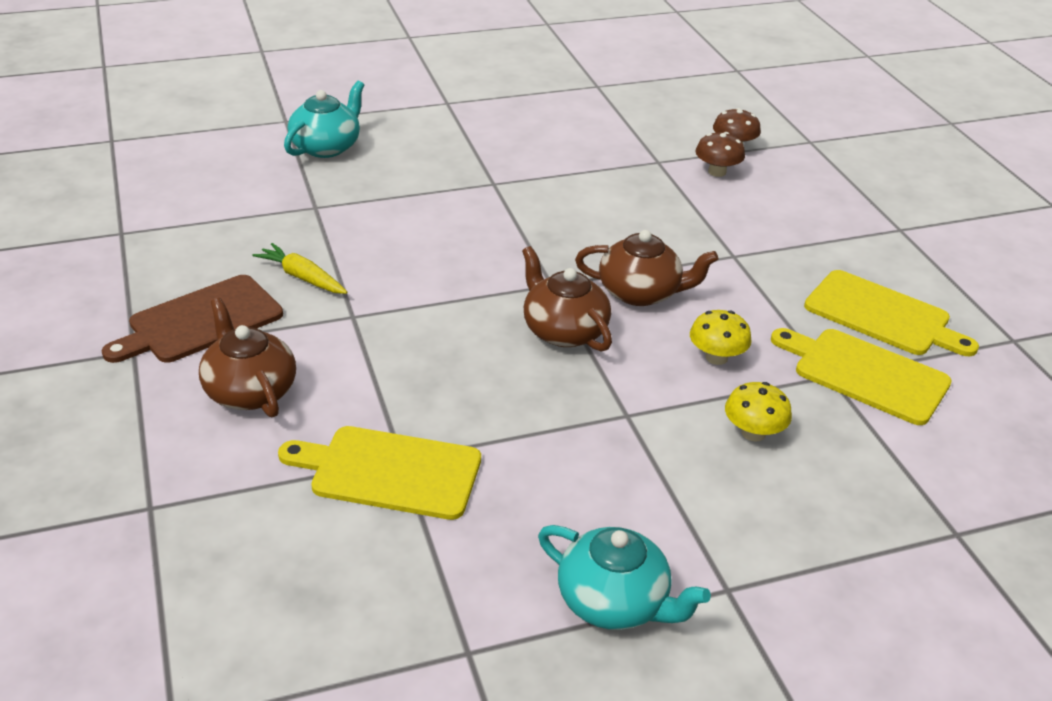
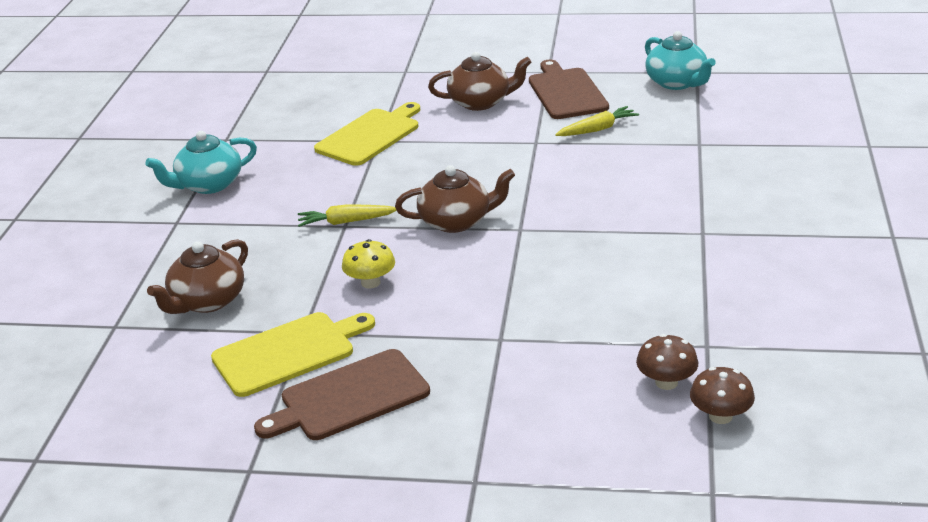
camera: 120 degrees right, 5 degrees down
turquoise teapot [284,81,364,158] -> turquoise teapot moved to [645,31,716,90]
brown teapot [575,230,718,306] -> brown teapot moved to [147,239,248,314]
yellow mushroom [725,382,792,441] -> none
yellow cutting board [804,270,979,356] -> brown cutting board [254,349,430,440]
none -> yellow carrot [298,204,397,227]

